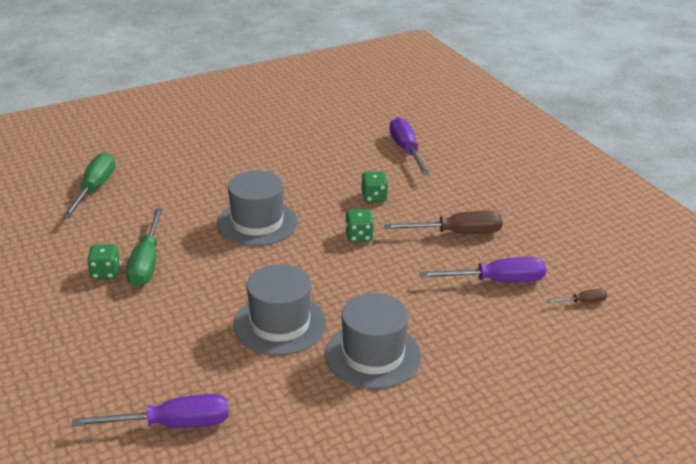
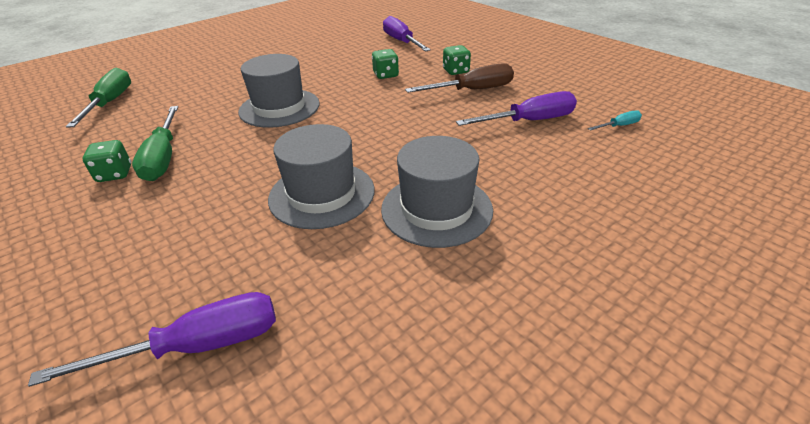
camera: 10 degrees left, 5 degrees up
green dice [345,209,374,242] -> green dice moved to [443,45,471,75]
brown screwdriver [546,289,607,303] -> turquoise screwdriver [588,110,642,130]

